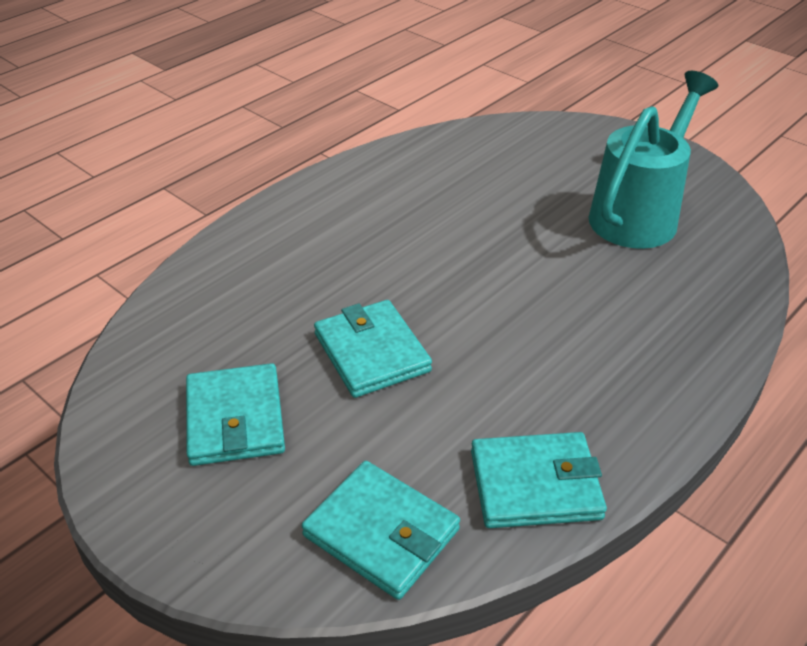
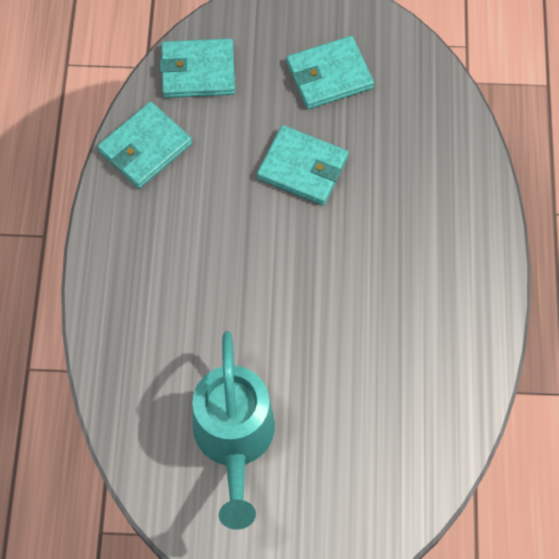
camera: 140 degrees right, 25 degrees up
turquoise wallet [186,363,285,466] -> turquoise wallet turned 60 degrees counterclockwise [287,36,374,109]

